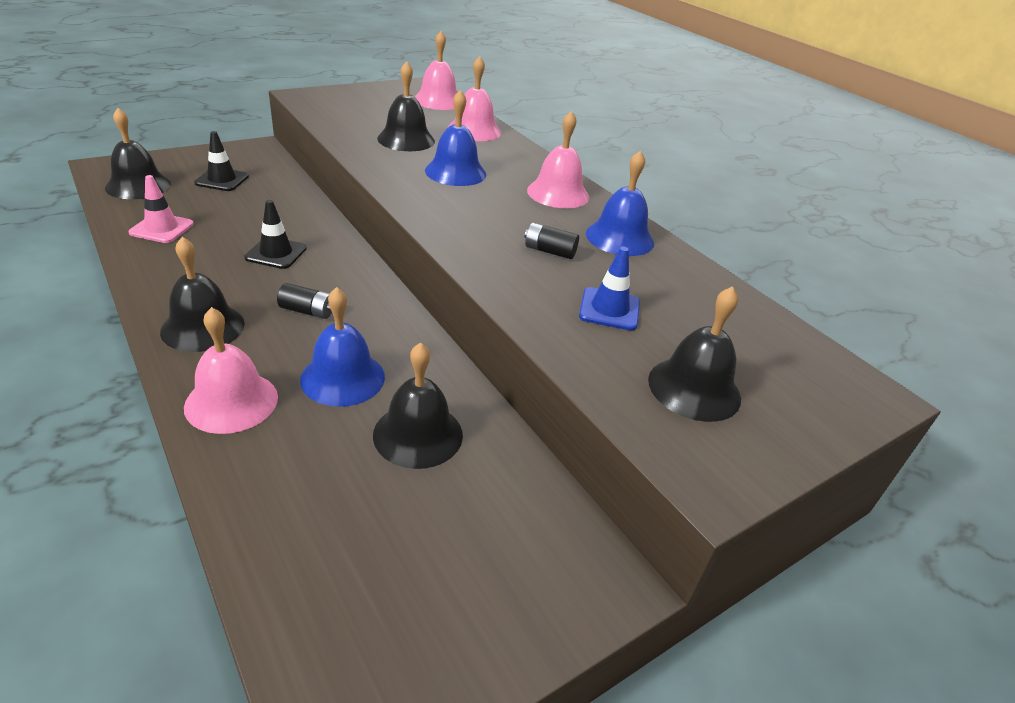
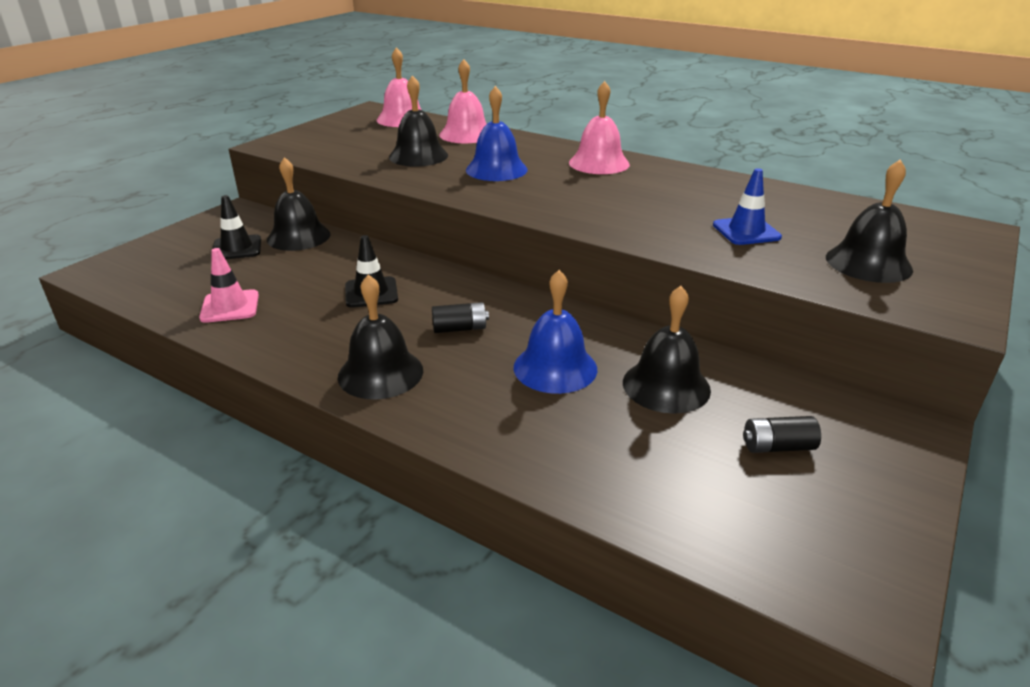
camera: 20 degrees left, 5 degrees down
black bell [105,108,171,199] -> black bell moved to [267,157,330,251]
pink bell [184,307,278,434] -> none
black battery [524,223,579,259] -> black battery moved to [743,416,821,453]
blue bell [586,151,654,256] -> none

